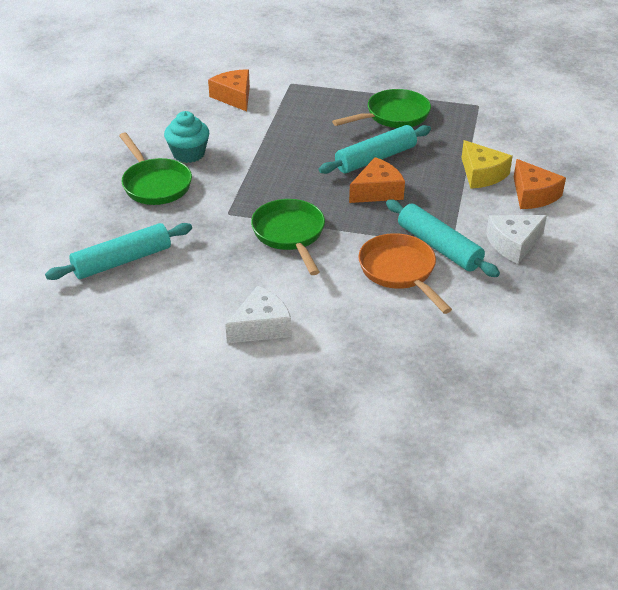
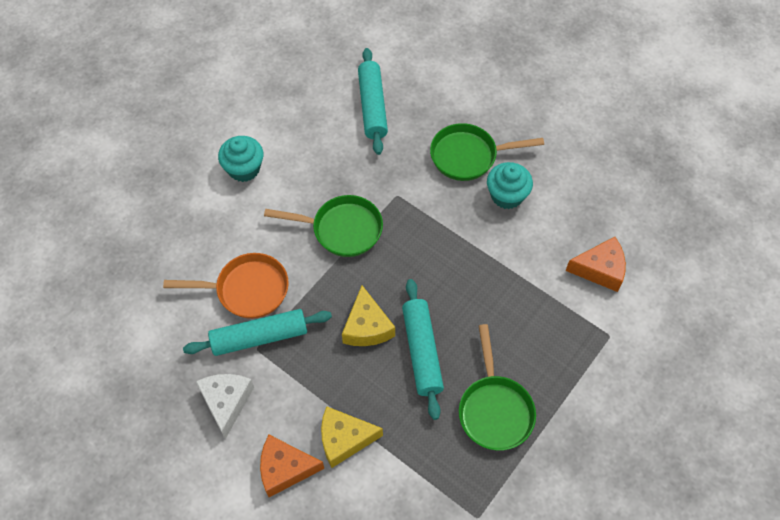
camera: 115 degrees right, 20 degrees up
white cheese [225,286,291,344] -> turquoise cupcake [218,136,264,182]
orange cheese [349,157,405,203] -> yellow cheese [342,286,395,346]

